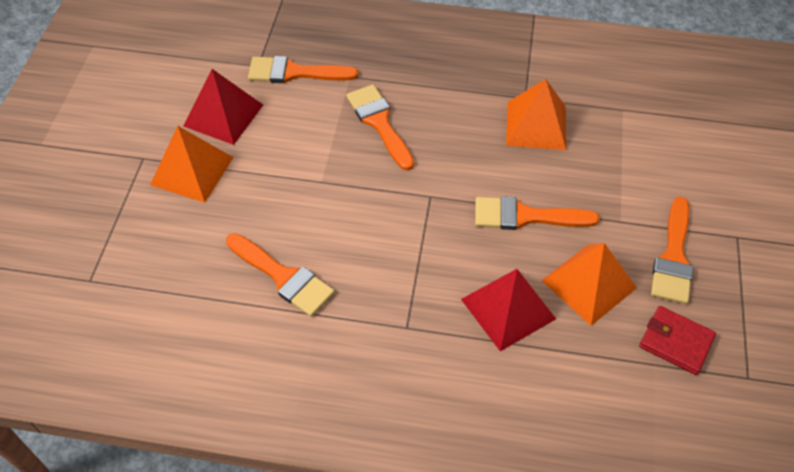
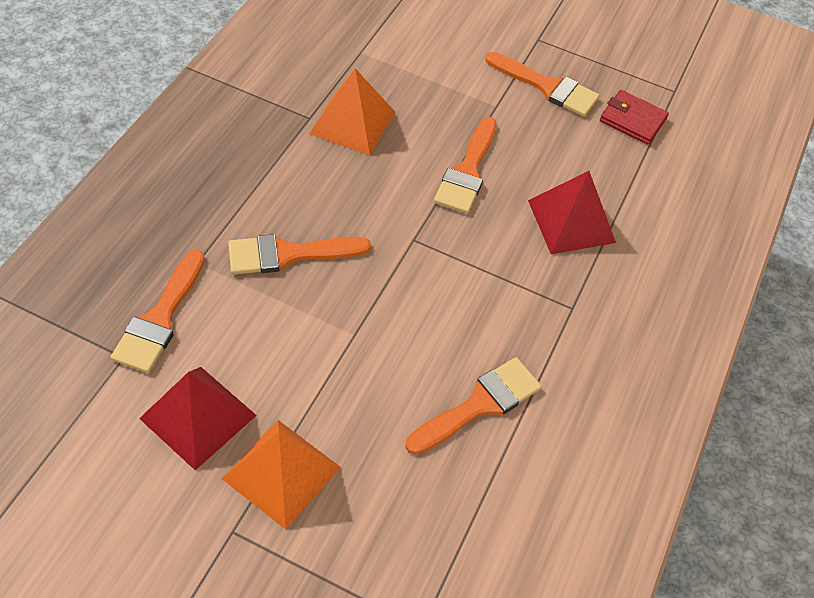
camera: 80 degrees left, 0 degrees up
orange pyramid [542,243,637,326] -> none
red wallet [639,306,716,375] -> red wallet turned 75 degrees clockwise [600,90,669,145]

